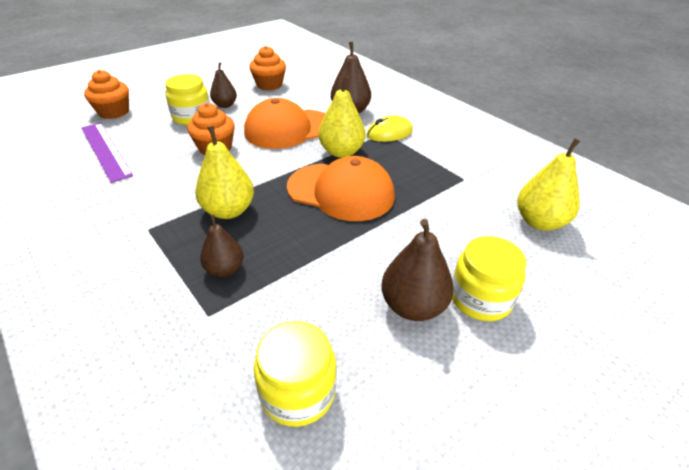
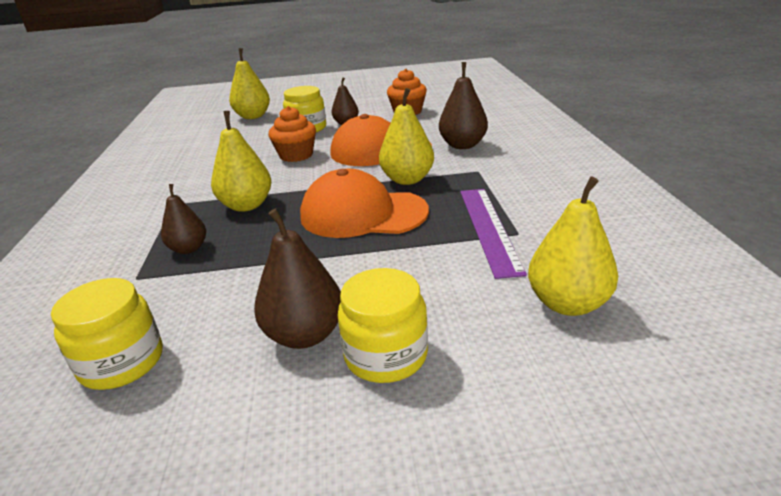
camera: 35 degrees right, 10 degrees down
purple ruler [81,123,133,183] -> purple ruler moved to [460,189,527,279]
orange cupcake [84,70,129,119] -> yellow pear [229,48,270,119]
orange cap [287,156,395,221] -> orange cap turned 135 degrees clockwise [300,169,429,238]
yellow mouse [367,116,413,142] -> none

